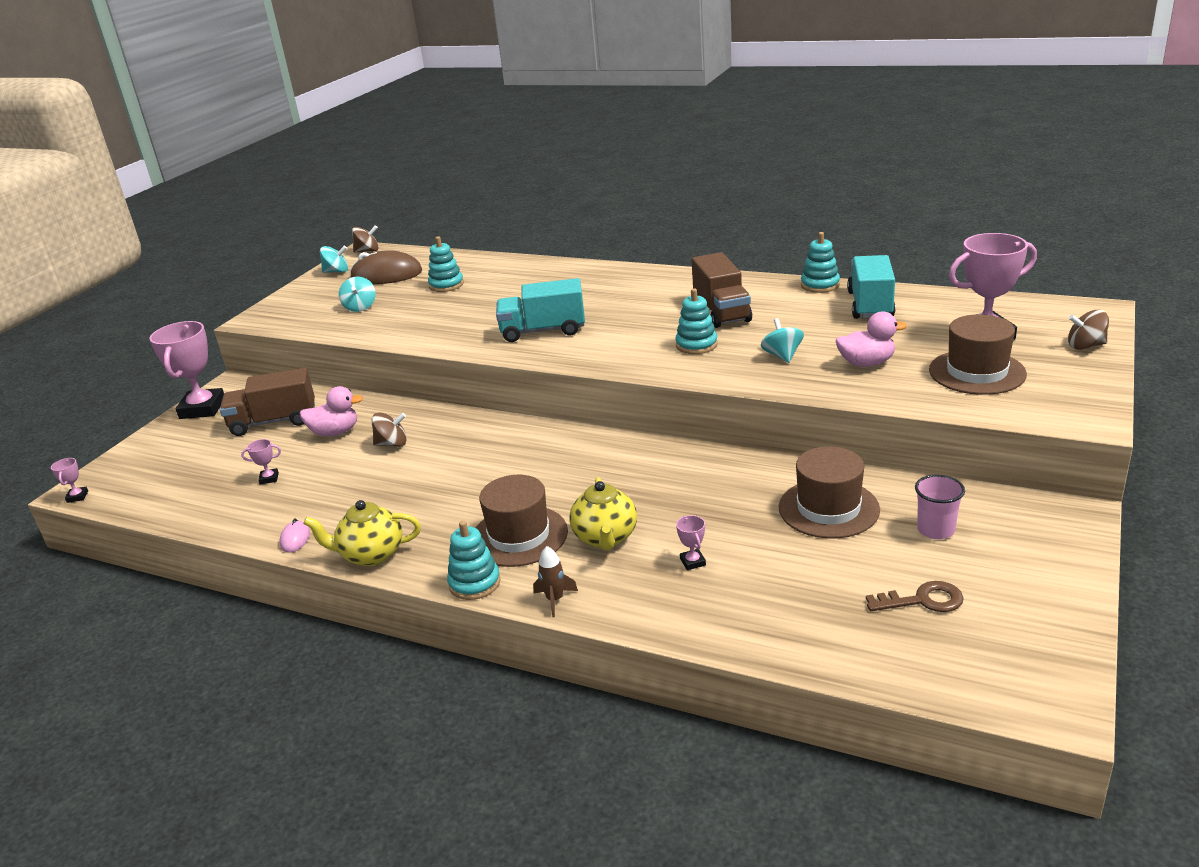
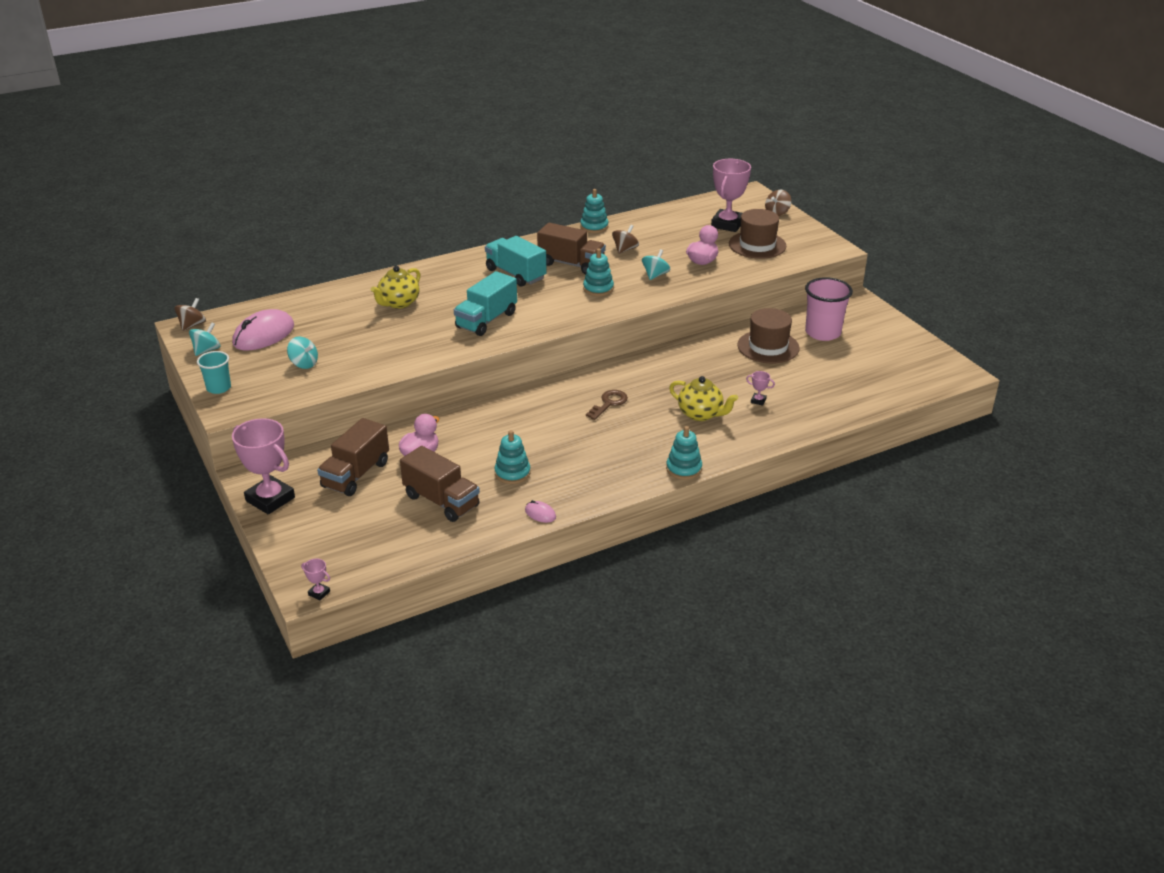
camera: 55 degrees left, 5 degrees up
pink trophy [241,439,281,484] -> brown truck [400,446,480,522]
yellow teapot [303,500,421,566] -> yellow teapot moved to [371,266,421,309]
brown mouse [350,251,422,284] -> pink mouse [232,309,294,351]
brown spinning top [372,412,407,447] -> brown spinning top moved to [612,225,639,254]
turquoise stacking toy [428,236,464,292] -> turquoise stacking toy moved to [495,430,530,484]
brown hat [475,475,568,567] -> none
brown rocket [533,546,578,617] -> none
turquoise spinning top [761,318,804,363] -> turquoise spinning top turned 90 degrees clockwise [642,249,670,280]
turquoise truck [847,255,896,319] -> turquoise truck moved to [485,236,547,287]
brown key [866,581,964,612] -> brown key moved to [586,390,628,420]
pink cup [915,475,965,539] -> pink cup [805,277,853,341], size x1.68
none -> turquoise cup [197,351,231,394]

